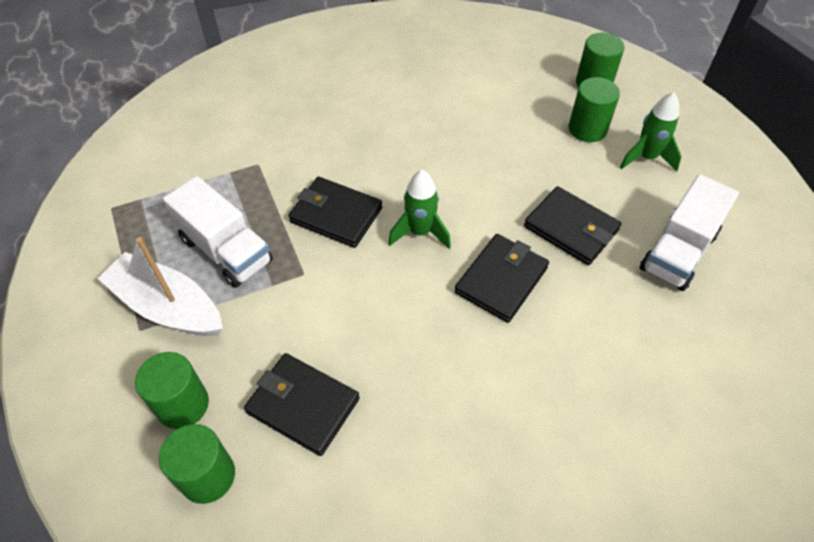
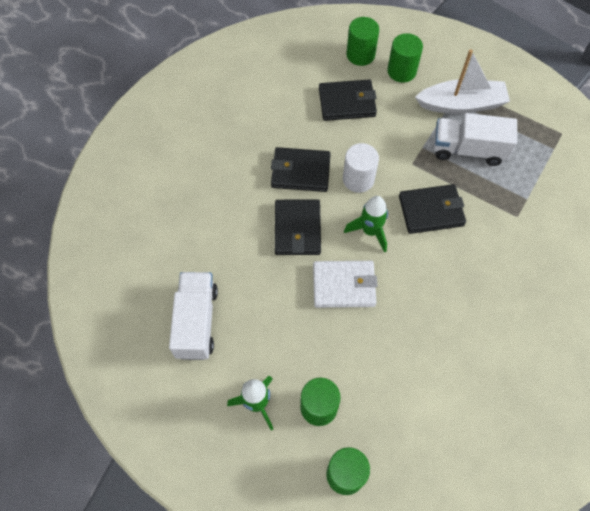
camera: 145 degrees right, 10 degrees up
black wallet [524,186,622,265] -> black wallet moved to [271,147,331,192]
none -> white wallet [313,261,377,308]
none -> white cylinder [343,143,379,193]

